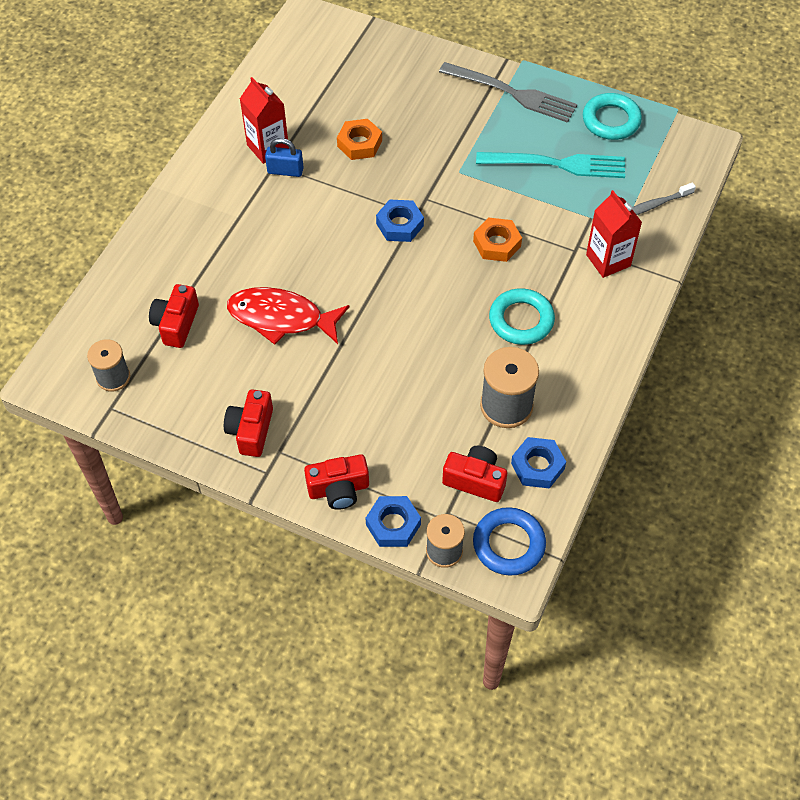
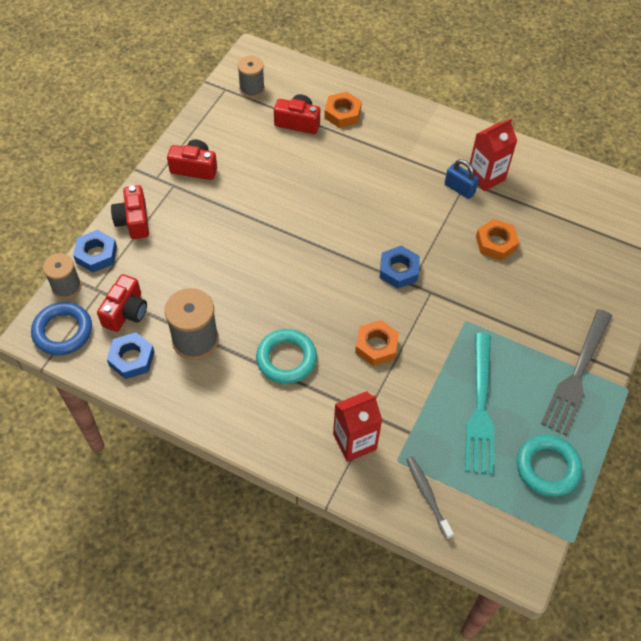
camera: 90 degrees right, 0 degrees up
red fish [227,287,349,345] -> none
blue padlock [265,138,304,177] -> blue padlock turned 60 degrees counterclockwise [445,159,479,199]
none -> orange nut [324,92,362,128]

